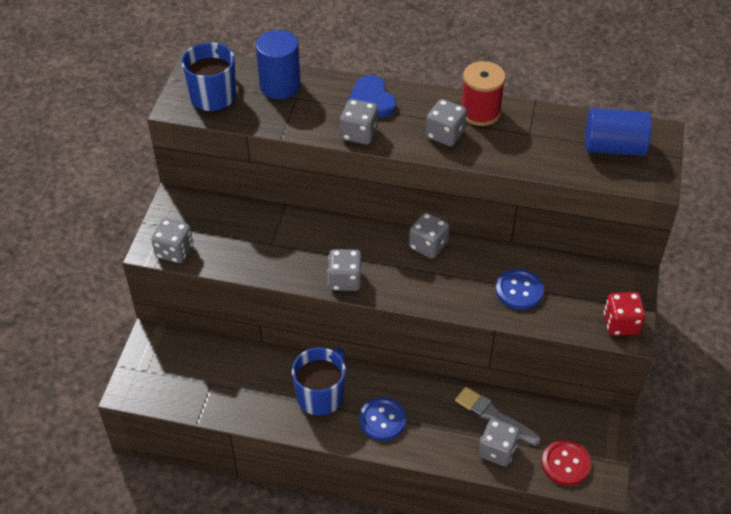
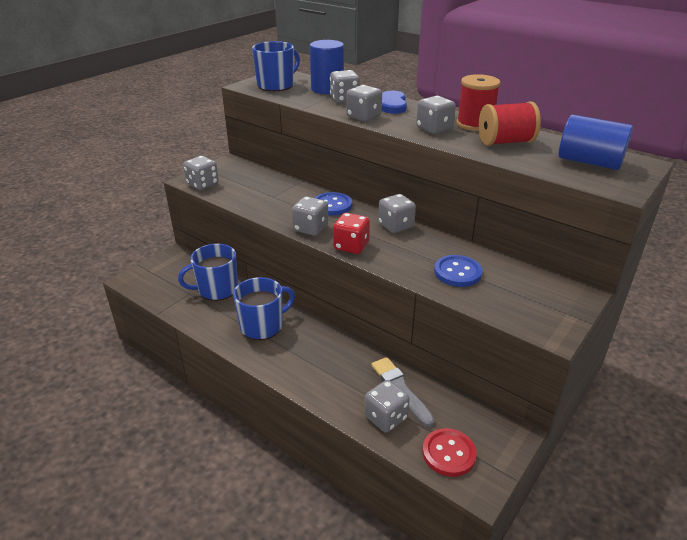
camera: 25 degrees right, 15 degrees down
blue button [359,397,406,441] -> blue button moved to [315,192,352,216]
red dice [604,292,646,336] -> red dice moved to [333,213,370,254]
none -> blue mug [178,244,238,301]
none -> grey dice [330,70,360,103]
none -> red spool [479,101,541,146]

